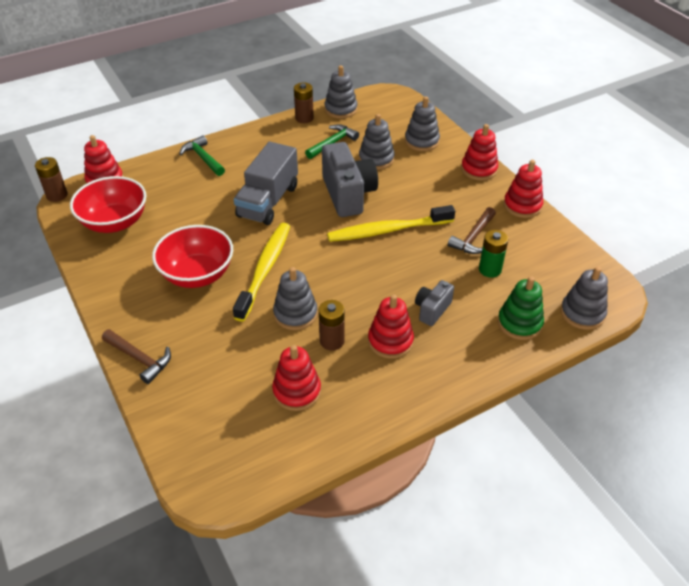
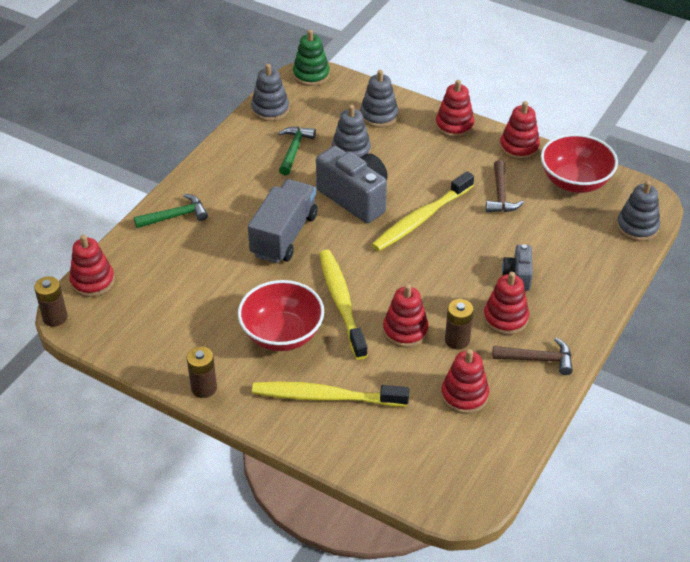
camera: 30 degrees left, 0 degrees up
red bowl [70,176,146,233] -> red bowl moved to [541,134,618,193]
brown hammer [102,329,171,384] -> brown hammer moved to [492,338,573,375]
green hammer [179,135,225,176] -> green hammer turned 135 degrees clockwise [134,194,208,228]
grey truck [234,141,298,225] -> grey truck turned 150 degrees counterclockwise [248,179,318,263]
grey stacking toy [273,267,318,330] -> red stacking toy [383,284,429,348]
brown battery [294,82,314,123] -> brown battery moved to [187,346,217,398]
green battery [479,230,508,278] -> none
green stacking toy [498,276,544,340] -> green stacking toy moved to [293,29,330,86]
none -> yellow toothbrush [252,382,409,407]

